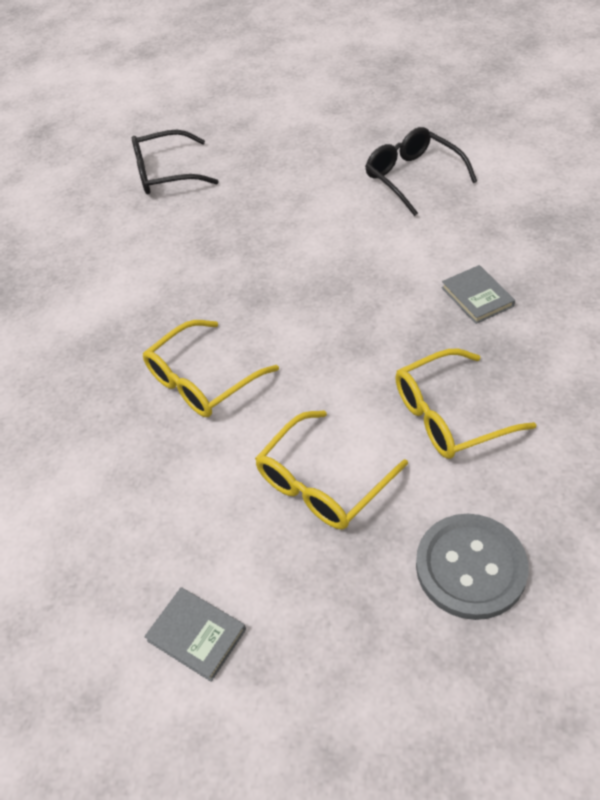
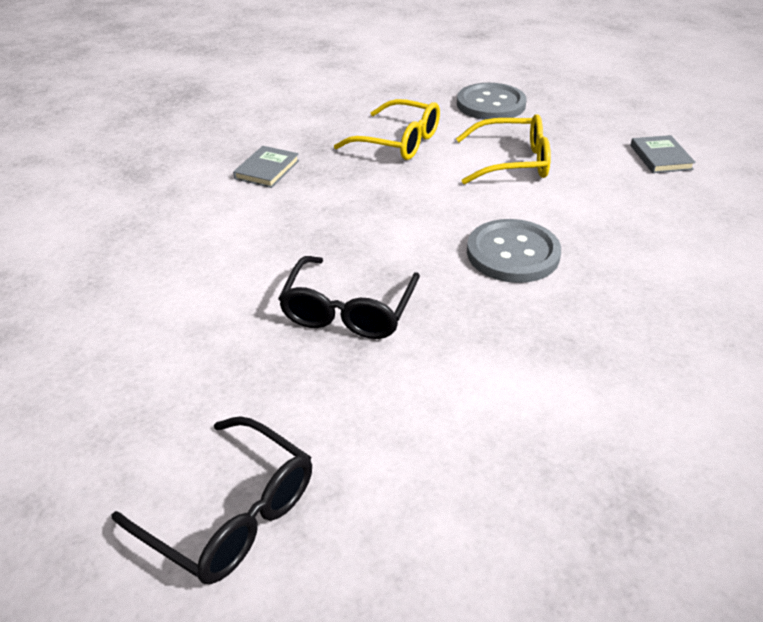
camera: 135 degrees left, 10 degrees down
yellow glasses [143,320,279,417] -> grey button [467,219,561,283]
black glasses [365,127,477,216] -> black glasses moved to [278,256,420,339]

